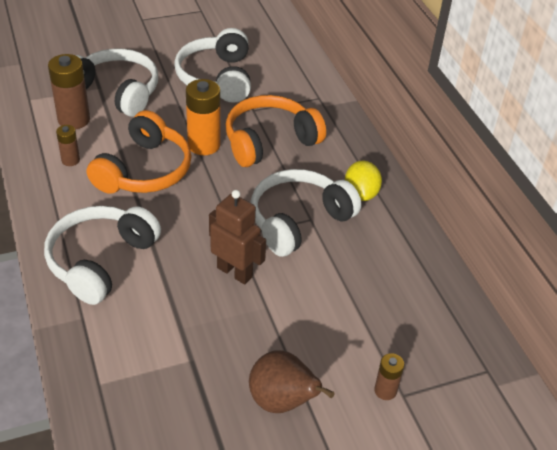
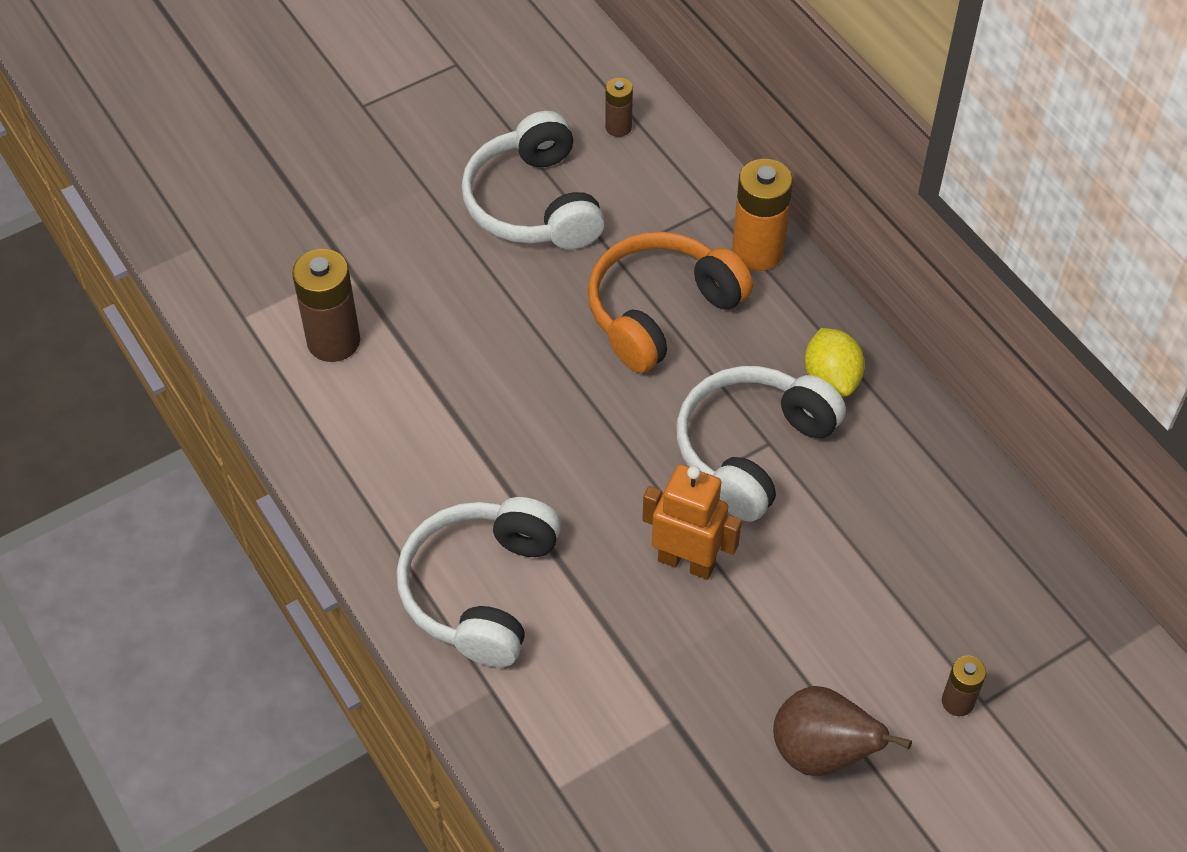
camera: 10 degrees left, 10 degrees up
brown battery [56,125,80,166] -> brown battery moved to [605,78,633,137]
white headphones [75,49,158,117] -> none
orange headphones [87,110,192,194] -> none
orange battery [186,79,220,155] -> orange battery moved to [732,159,793,271]
brown robot [209,190,266,284] -> orange robot [642,464,742,580]

